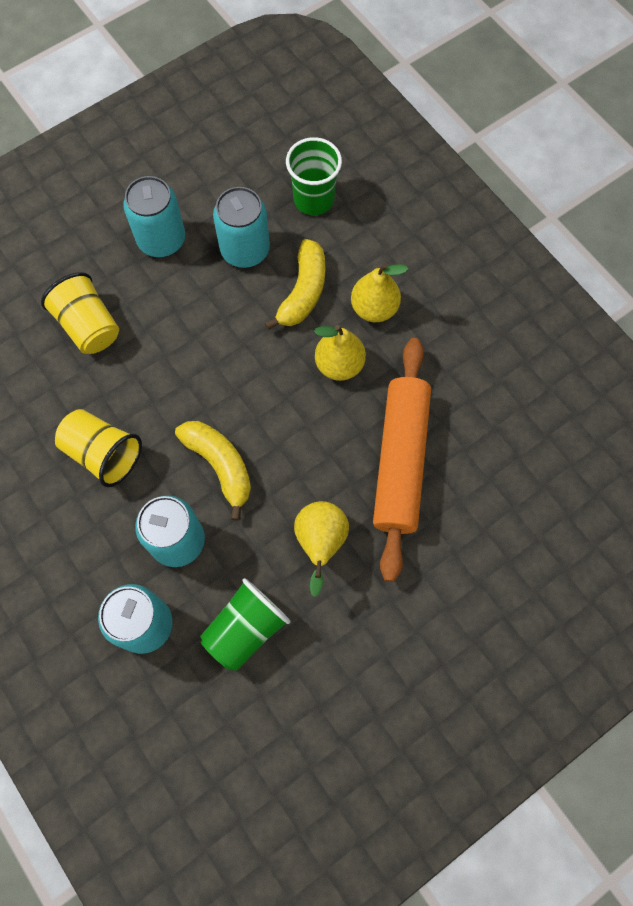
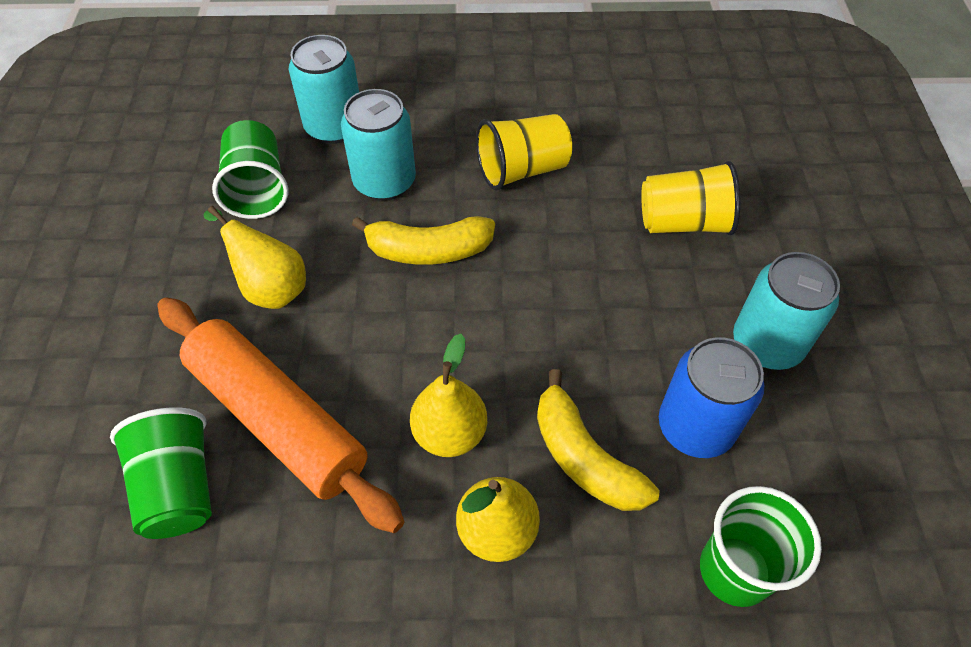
camera: 125 degrees right, 15 degrees down
turquoise can [213,187,270,268] -> blue can [659,337,764,458]
none -> green cup [110,407,212,539]

